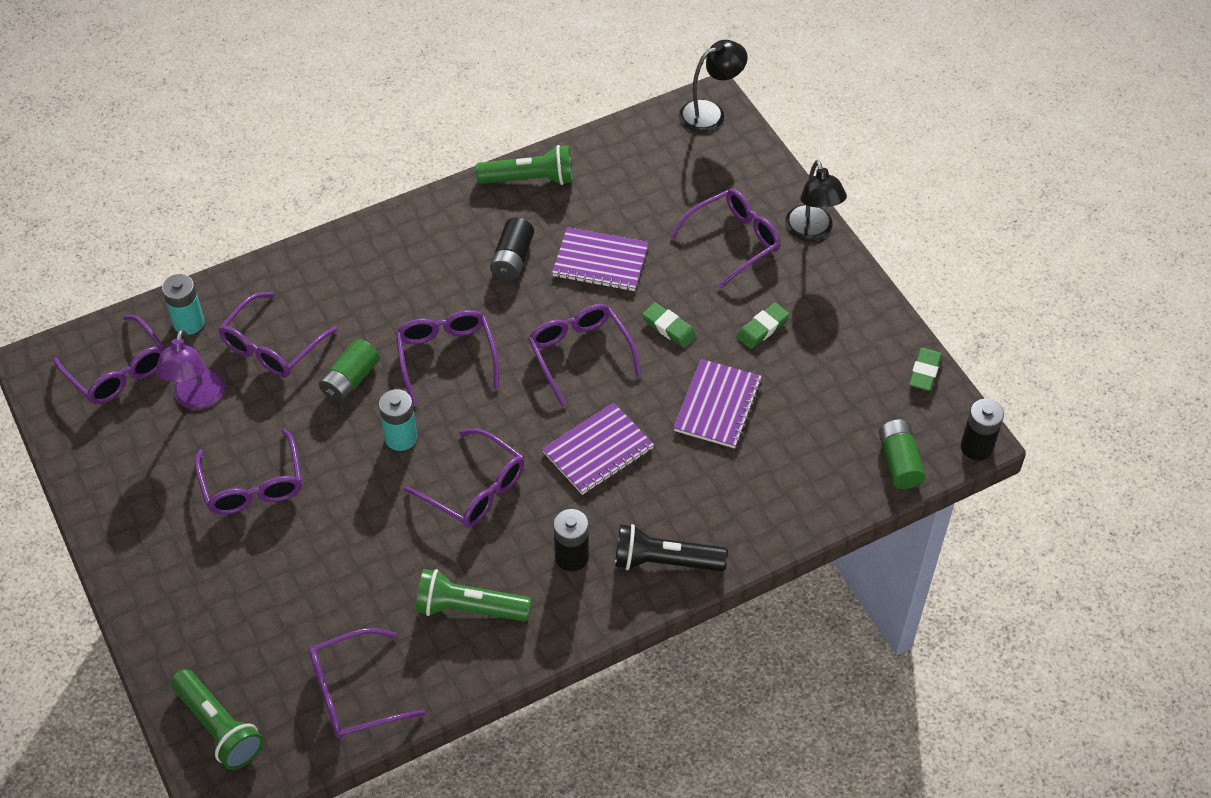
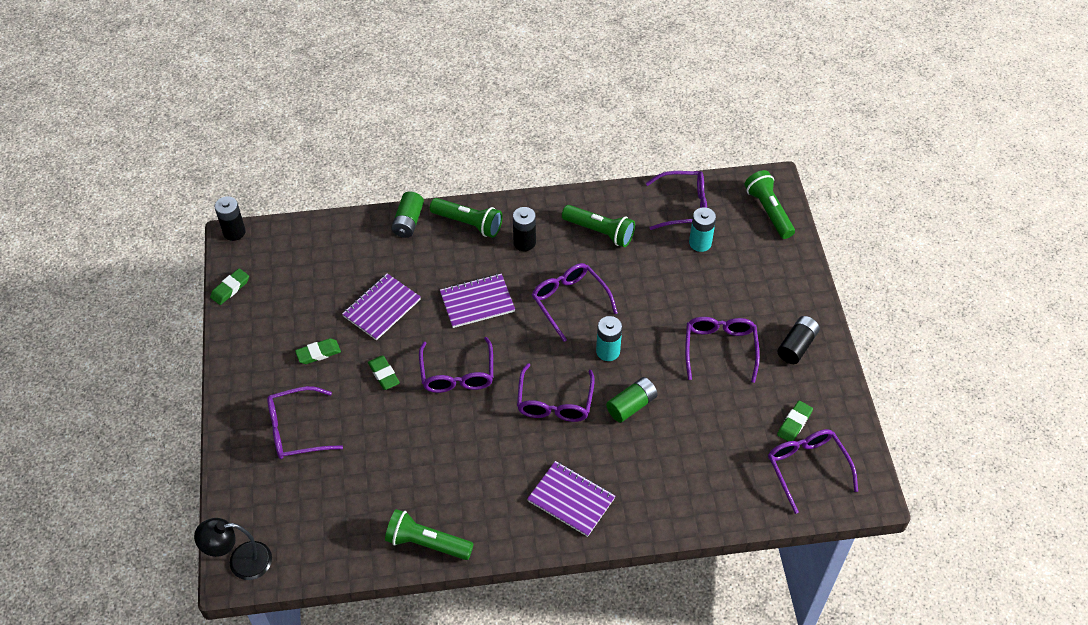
camera: 160 degrees left, 0 degrees up
purple lamp [155,329,225,410] -> none
turquoise battery [162,274,204,335] -> turquoise battery moved to [689,207,716,252]
purple glasses [218,292,338,377] -> none
black battery [490,218,534,280] -> black battery moved to [777,316,820,364]
purple notebook [552,227,649,291] -> purple notebook moved to [527,461,615,537]
black flashlight [615,524,728,571] -> green flashlight [430,198,503,238]
black lamp [785,160,847,241] -> none
green battery [879,420,925,489] -> green battery moved to [391,191,424,238]
none -> green eraser [777,401,813,441]

